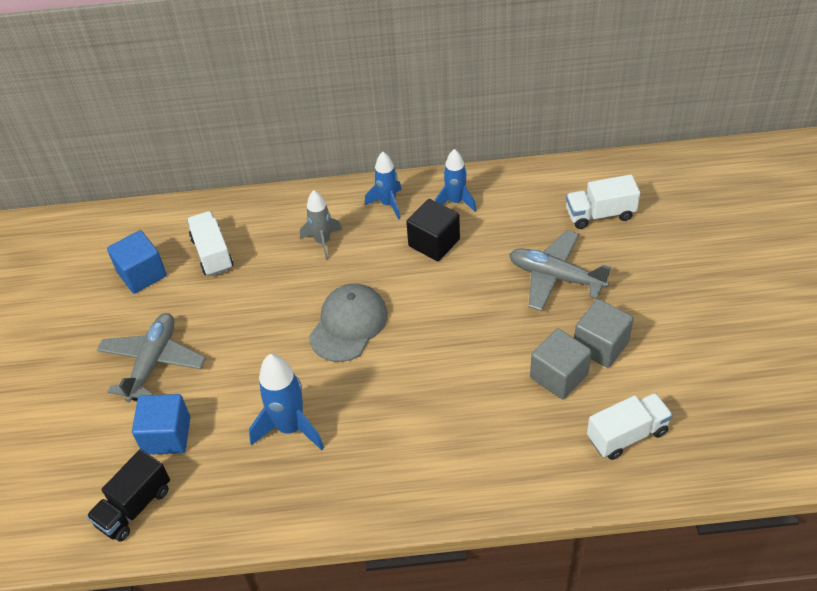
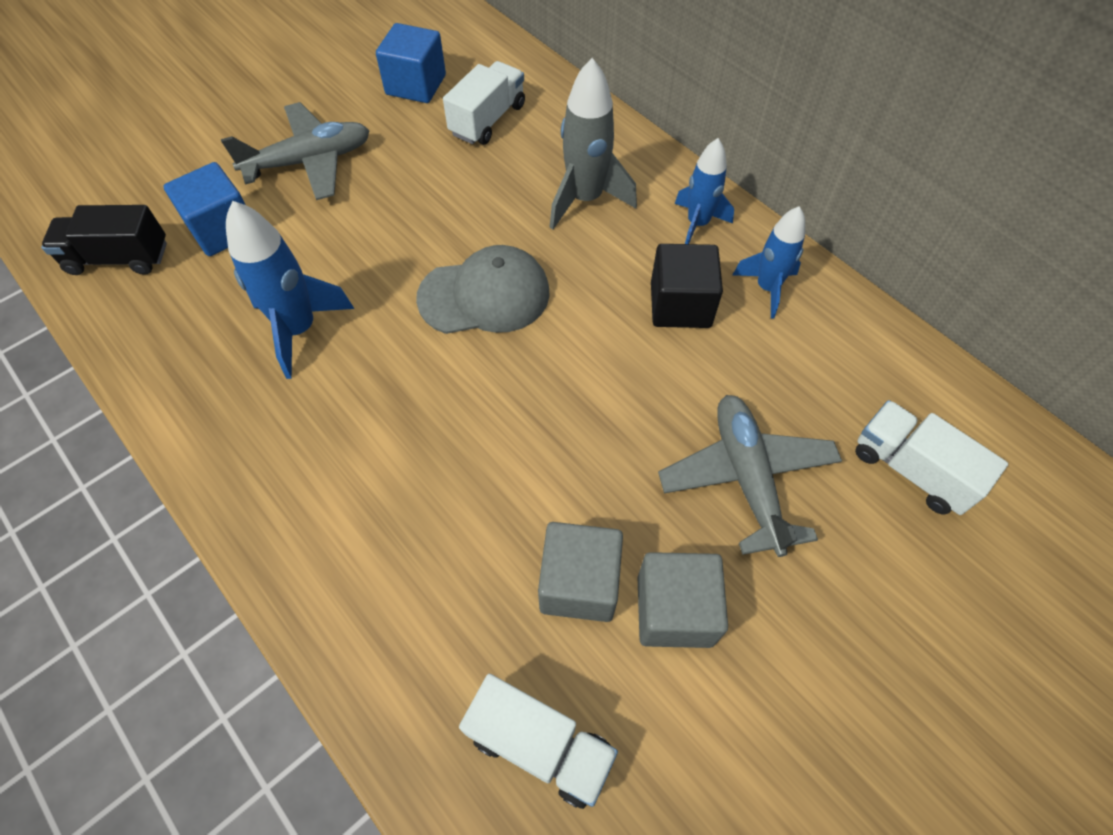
camera: 50 degrees right, 10 degrees up
grey rocket [300,190,342,260] -> grey rocket [550,58,637,229], size x1.50

